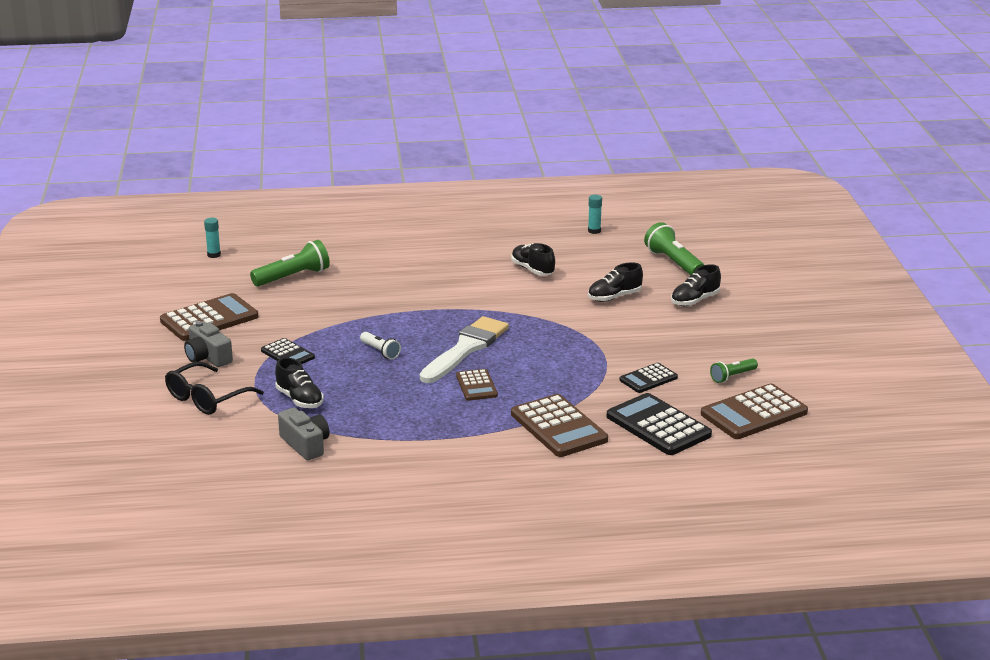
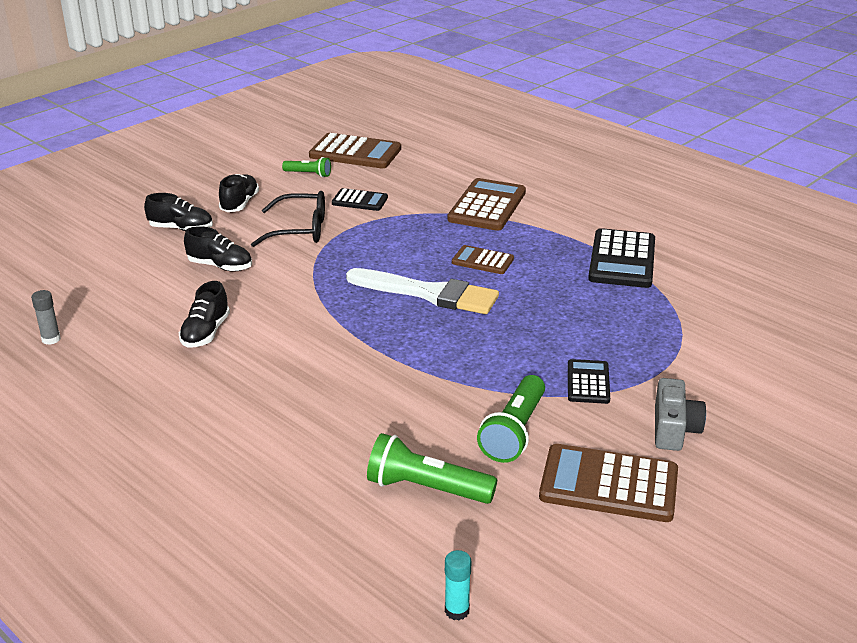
camera: 130 degrees left, 5 degrees up
black glasses [165,362,264,415] -> black glasses moved to [251,191,325,247]
black shoe [275,357,324,408] -> black shoe moved to [219,174,259,212]
grey camera [278,407,329,460] -> none
white flashlight [360,332,401,359] -> none
white brush [420,316,509,383] -> white brush turned 150 degrees counterclockwise [346,268,499,314]
brown calculator [456,369,498,401] -> brown calculator turned 105 degrees counterclockwise [452,245,514,274]
turquoise glue stick [588,195,602,234] -> grey glue stick [31,290,61,345]
black calculator [607,393,712,455] -> black calculator moved to [588,228,655,288]
green flashlight [644,222,704,275] -> green flashlight moved to [477,375,545,463]

